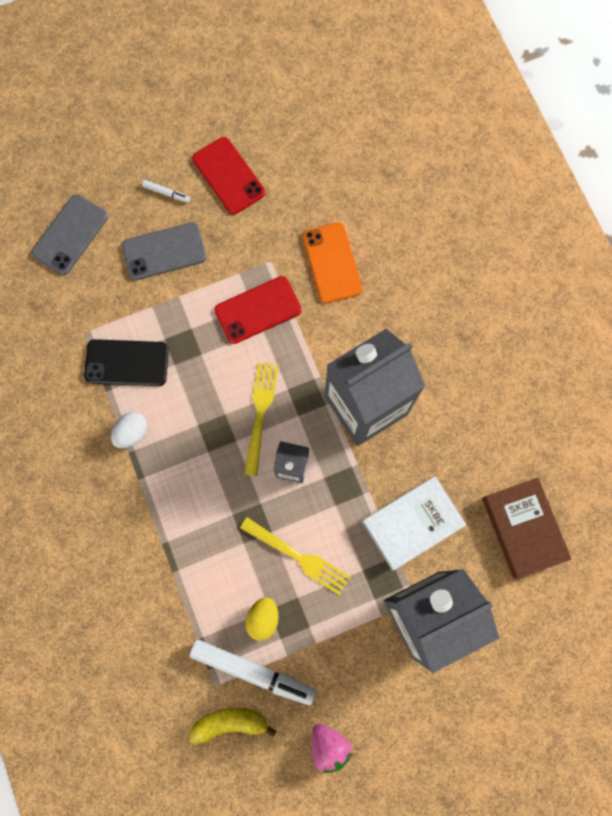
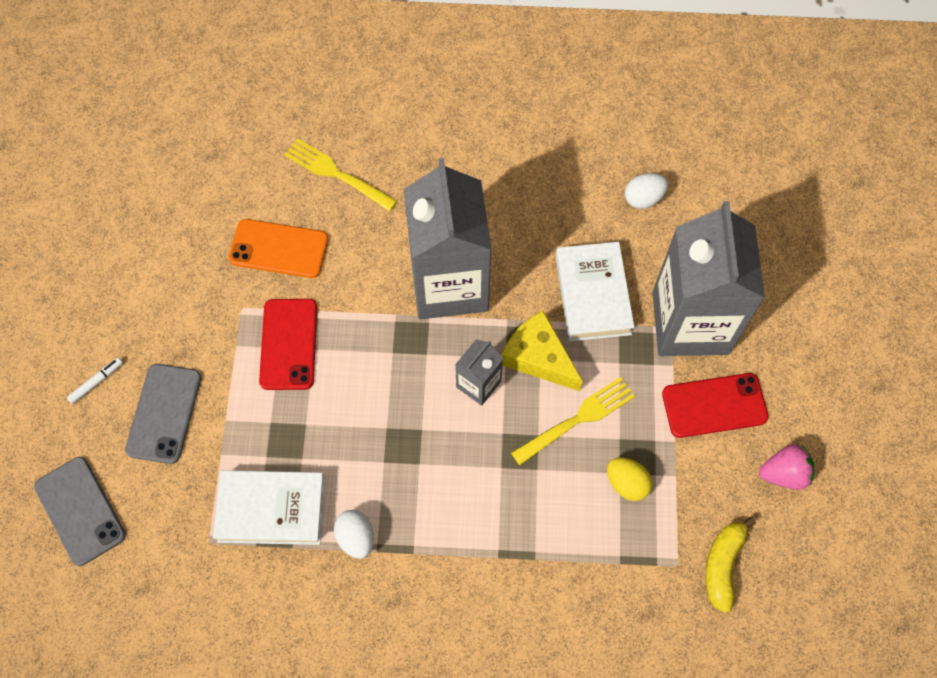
camera: 65 degrees left, 10 degrees down
black phone [84,339,169,386] -> white book [213,470,325,545]
white marker [189,639,316,705] -> none
red phone [192,137,265,214] -> red phone moved to [662,373,769,438]
yellow fork [244,362,279,476] -> yellow fork moved to [284,139,397,211]
brown book [482,478,571,579] -> white egg [625,173,668,209]
none -> yellow cheese [501,311,583,391]

